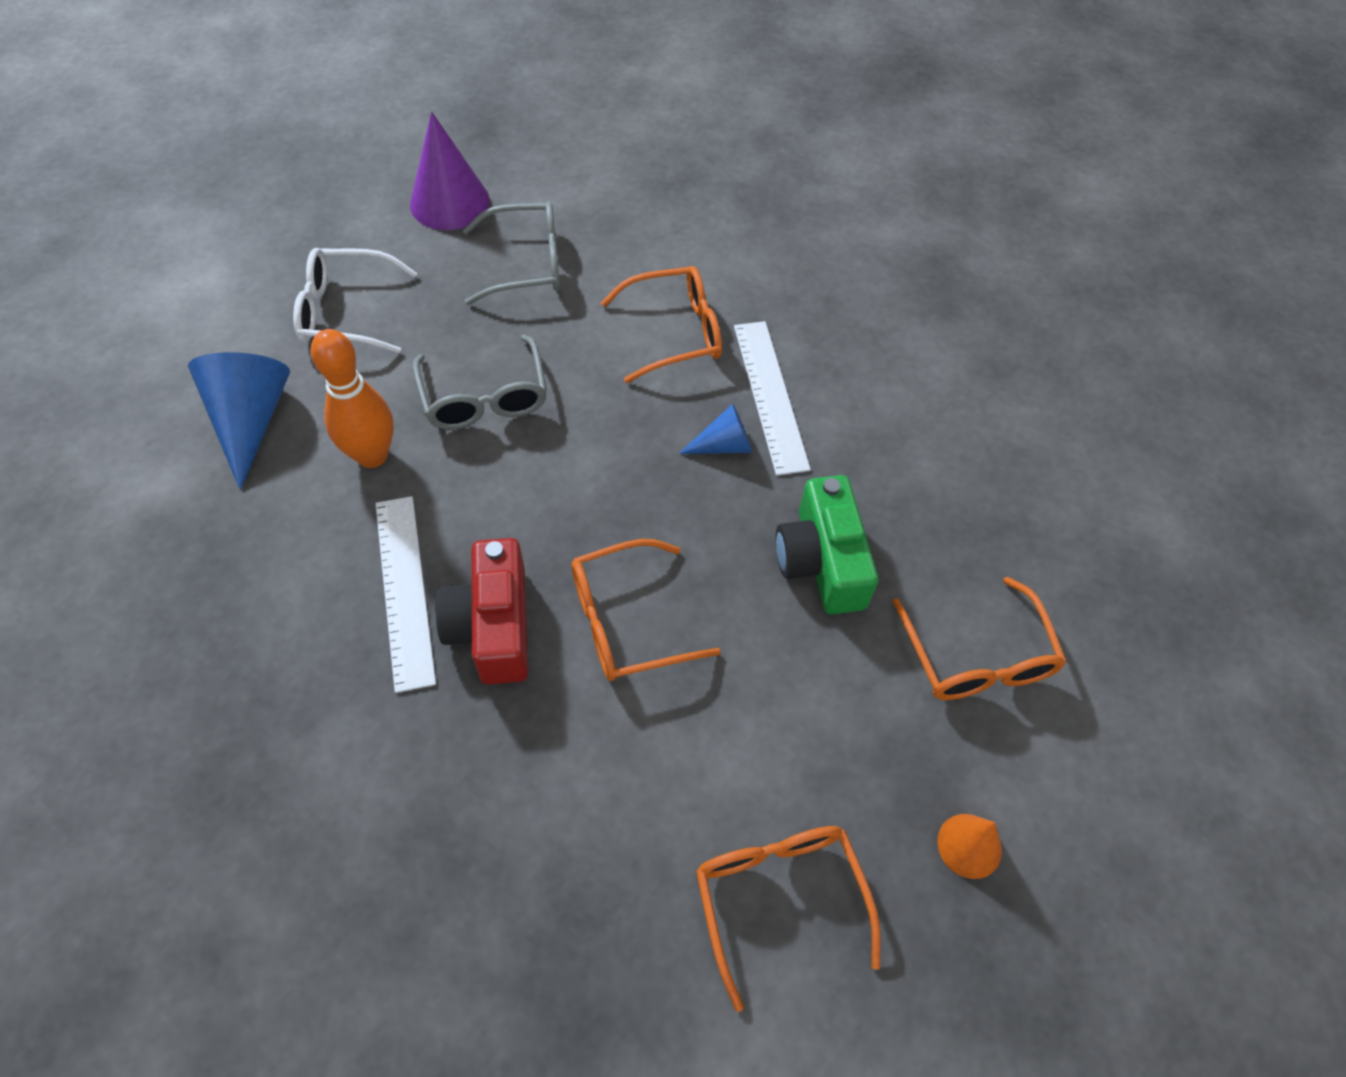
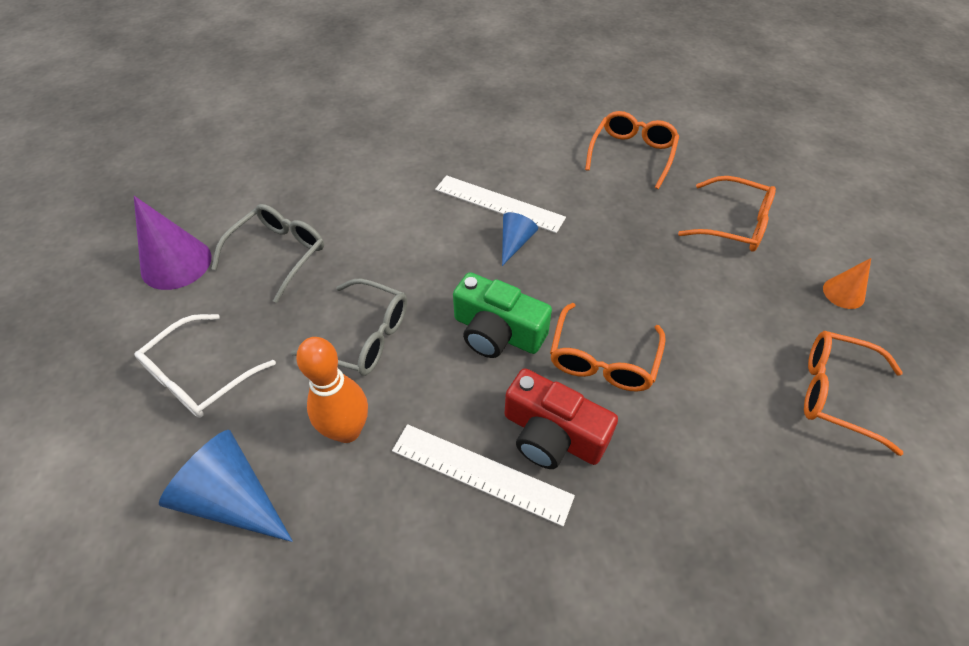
camera: 50 degrees left, 5 degrees down
orange glasses [601,266,722,383] -> orange glasses moved to [585,111,679,189]
green camera [776,475,878,614] -> green camera moved to [453,272,552,358]

